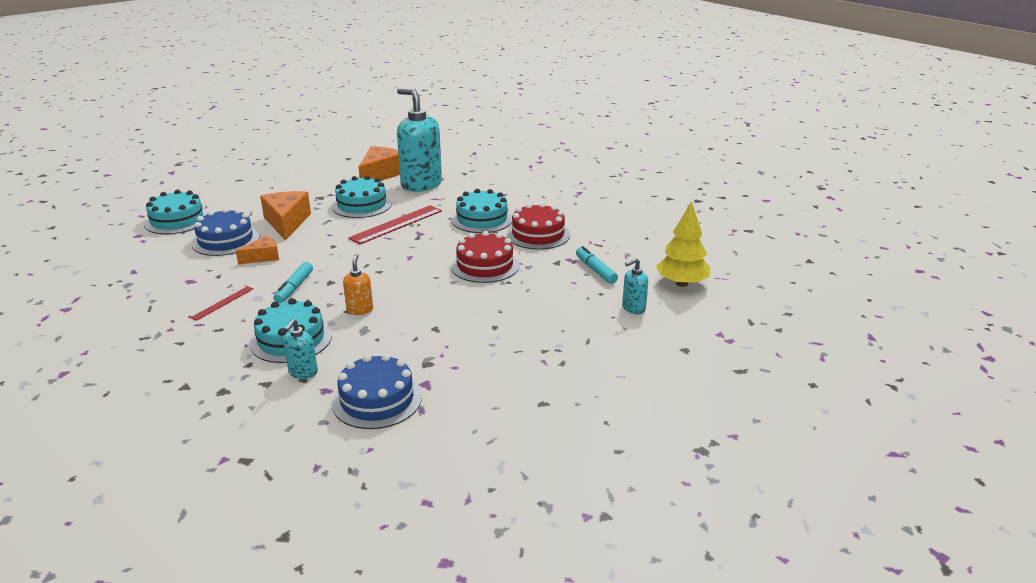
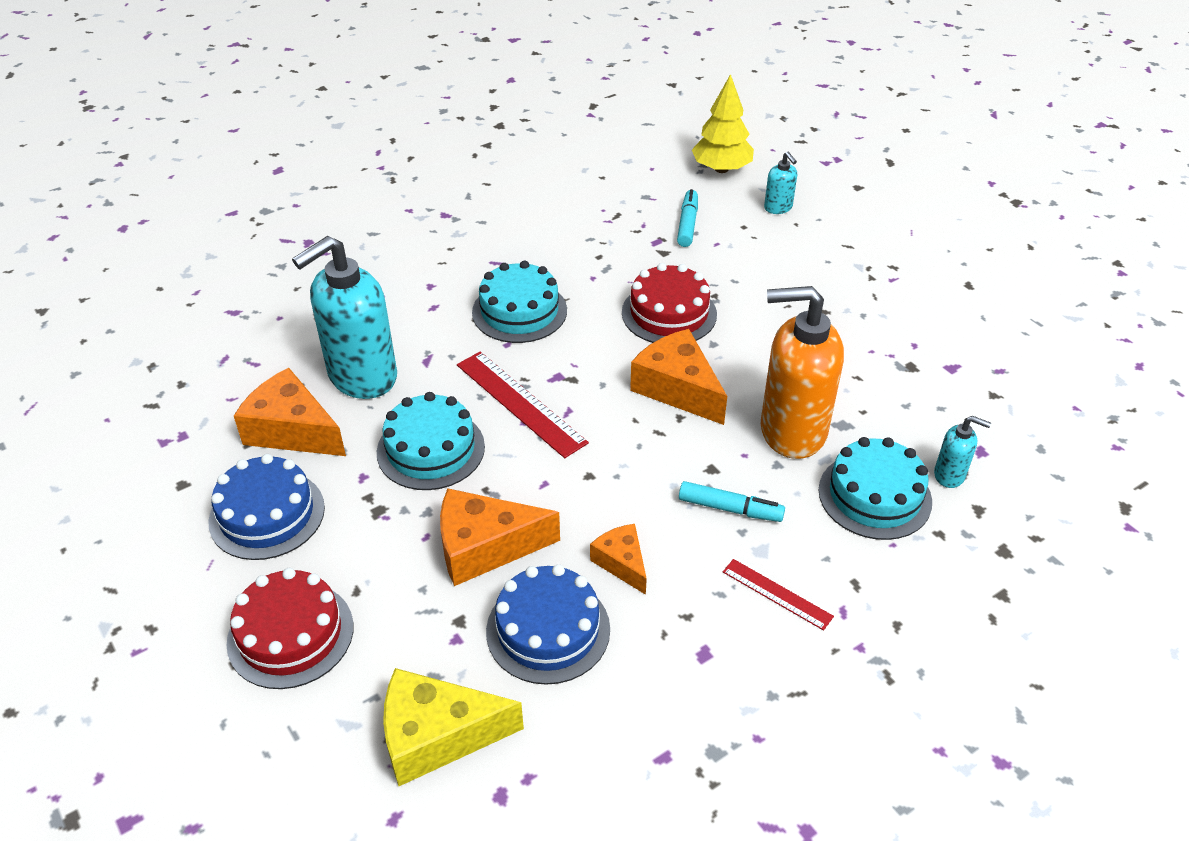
camera: 85 degrees left, 15 degrees up
turquoise cake [144,190,208,234] -> yellow cheese [383,668,524,786]
blue cake [332,354,422,429] -> blue cake moved to [209,454,325,560]
orange soap dispenser [343,254,373,315] -> orange soap dispenser [761,286,844,459], size x2.24
red cake [506,203,570,250] -> red cake moved to [226,568,354,689]
turquoise marker [576,246,618,284] -> turquoise marker turned 120 degrees clockwise [677,189,698,247]
none -> orange cheese [630,329,727,425]

